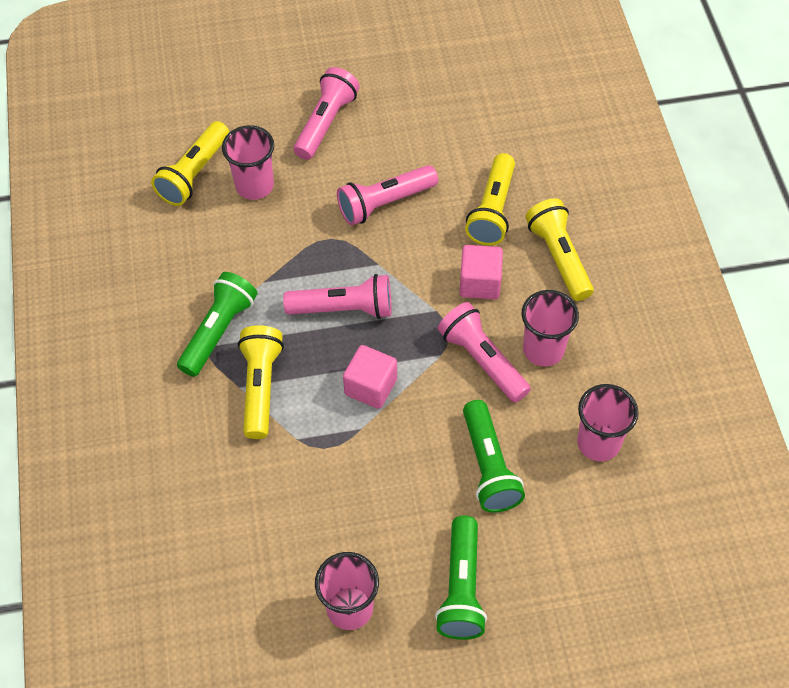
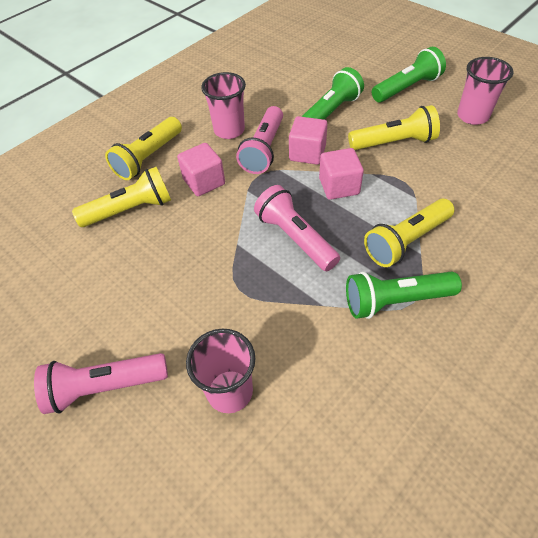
camera: 125 degrees left, 5 degrees down
yellow flashlight [151,121,229,206] -> yellow flashlight moved to [348,105,440,150]
pink flashlight [337,165,438,225] -> none
pink cup [577,384,639,461] -> none
none -> pink cube [289,116,327,165]

